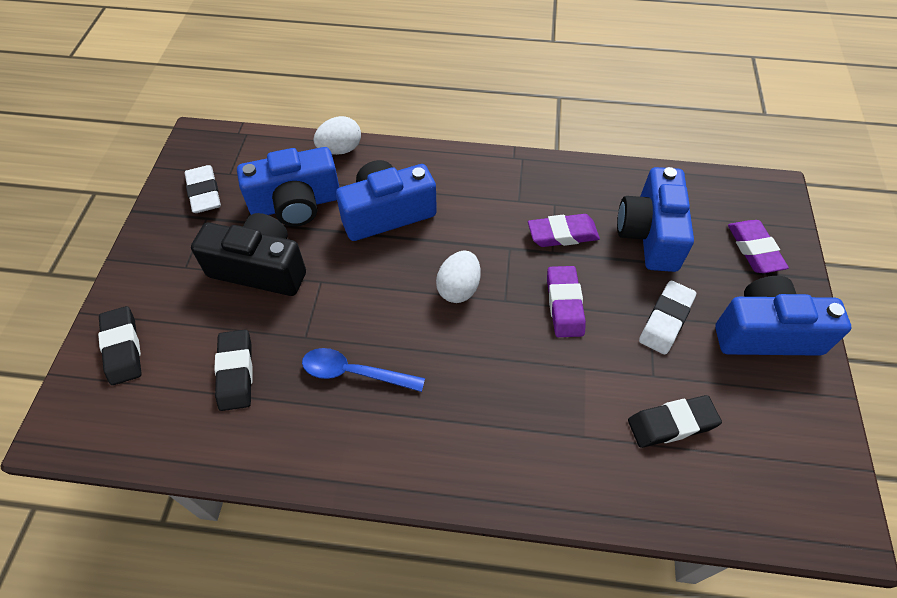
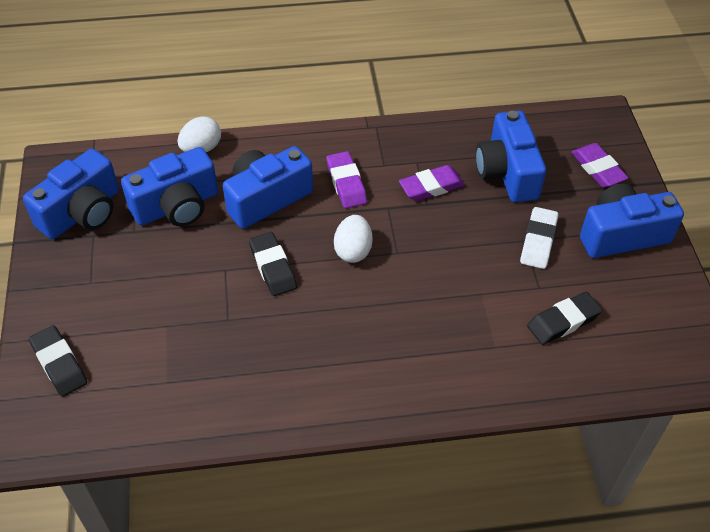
camera: 15 degrees left, 5 degrees down
white eraser [185,165,221,213] -> blue camera [23,149,119,239]
black camera [191,213,306,296] -> none
black eraser [214,330,253,411] -> black eraser moved to [249,232,297,296]
blue spoon [302,348,425,392] -> none
purple eraser [547,266,586,337] -> purple eraser moved to [326,151,367,208]

